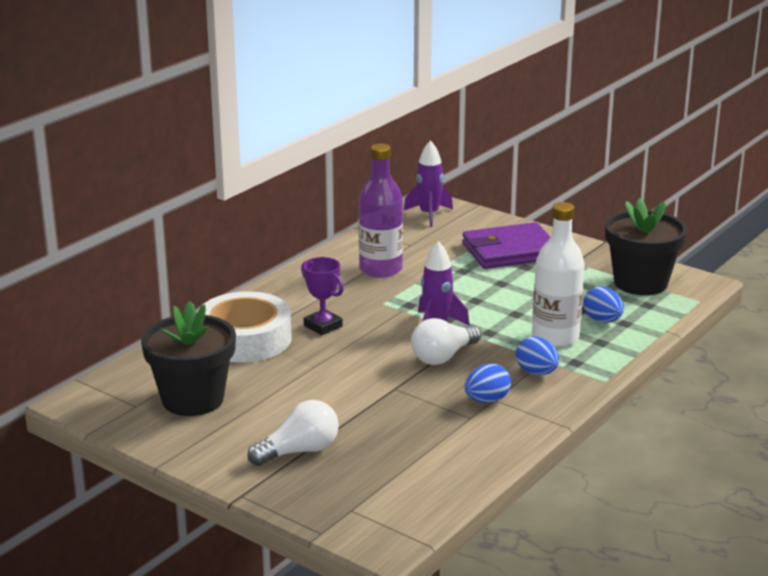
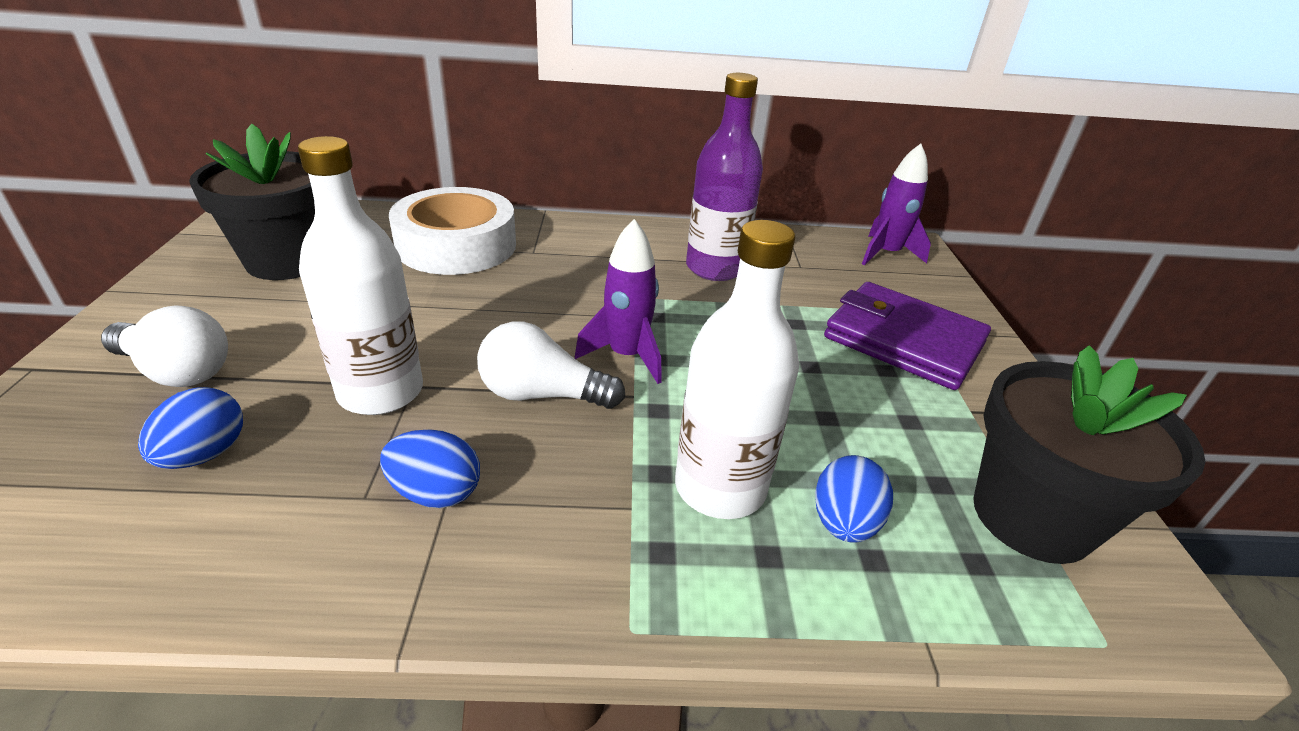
camera: 50 degrees right, 10 degrees up
purple trophy [301,257,344,335] -> none
blue egg [516,336,559,375] -> blue egg moved to [138,387,243,469]
none -> white bottle [298,136,423,415]

